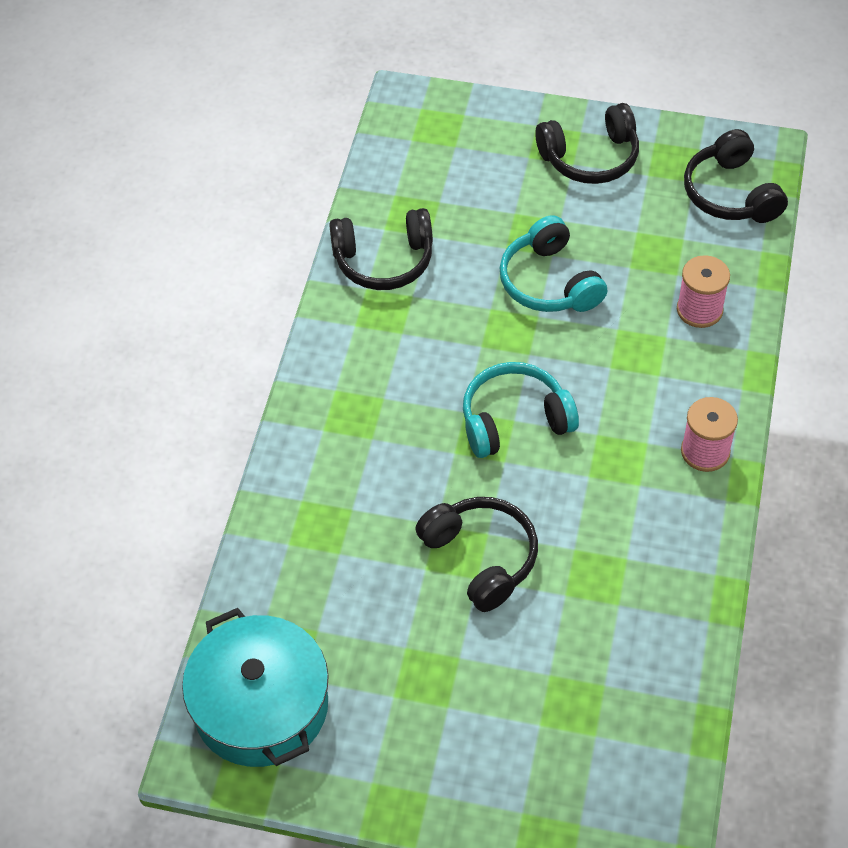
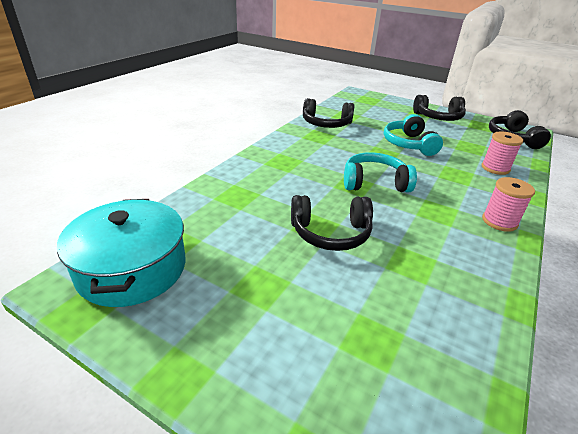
camera: 15 degrees right, 20 degrees down
black headphones [415,497,538,612] -> black headphones turned 105 degrees clockwise [291,195,373,251]

